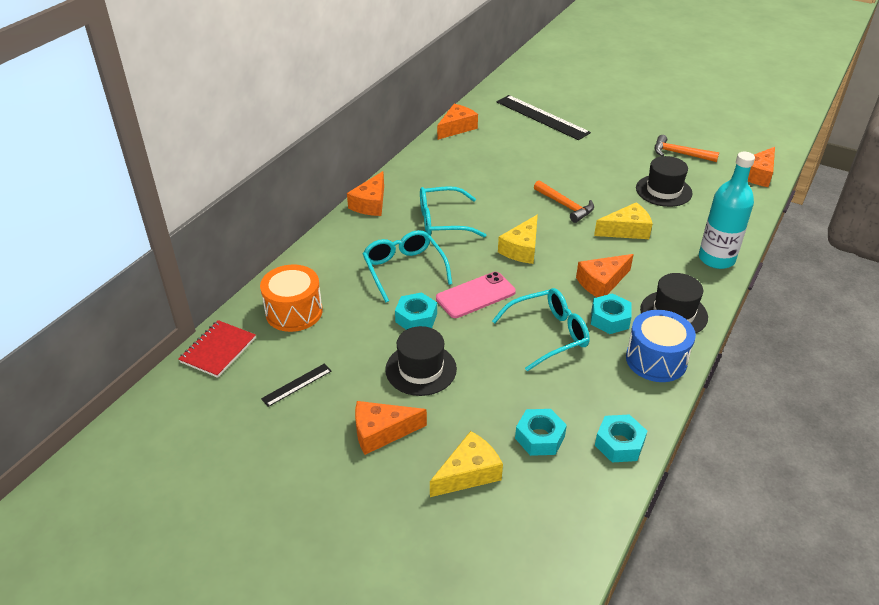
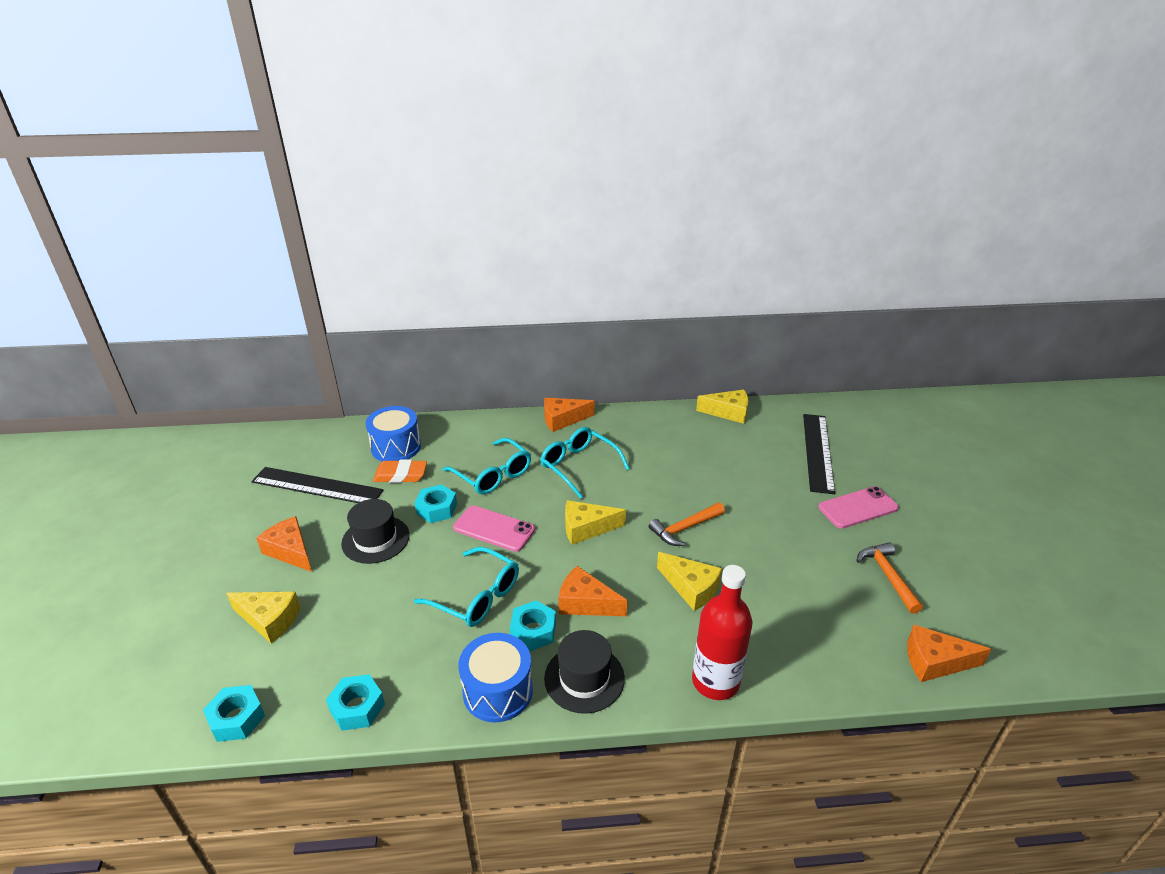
camera: 55 degrees right, 5 degrees down
red notebook [178,320,256,378] -> none
orange drum [260,264,323,332] -> blue drum [365,406,421,462]
black ruler [261,364,331,407] -> black ruler [251,467,384,503], size x2.13
turquoise glasses [363,230,452,302] -> turquoise glasses turned 105 degrees clockwise [443,438,531,495]
orange cheese [437,104,478,140] -> yellow cheese [696,389,749,424]
turquoise nut [515,409,567,456] -> turquoise nut moved to [203,685,265,742]
orange hammer [534,181,594,223] -> orange hammer turned 45 degrees clockwise [649,503,725,546]
black hat [636,156,692,207] -> none
turquoise bottle [699,152,755,269] -> red bottle [692,565,752,700]
none -> orange eraser [373,459,427,483]
none -> pink phone [818,486,899,529]

